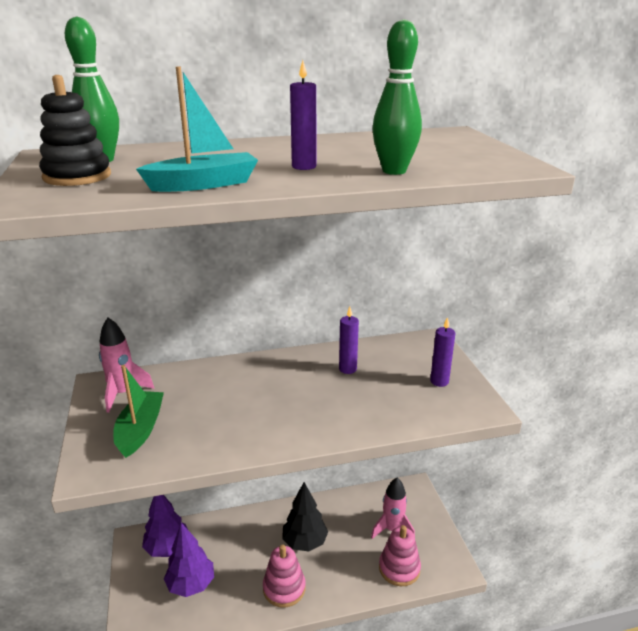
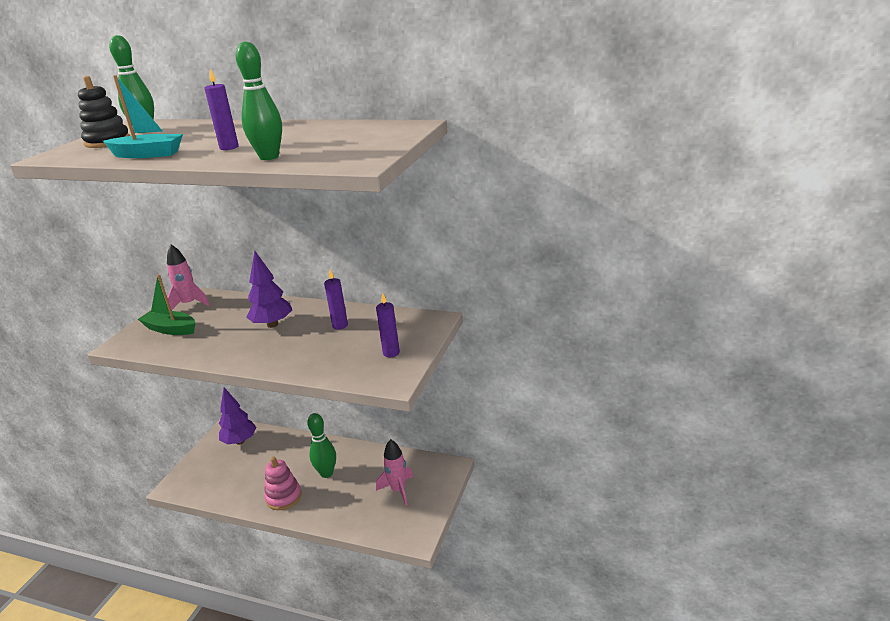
camera: 35 degrees right, 0 degrees up
green boat [113,365,164,458] -> green boat turned 105 degrees counterclockwise [138,274,195,335]
purple tree [164,523,214,597] -> purple tree moved to [246,251,292,328]
black tree [282,482,328,552] -> green bowling pin [307,413,336,478]
pink stacking toy [379,525,421,586] -> none

